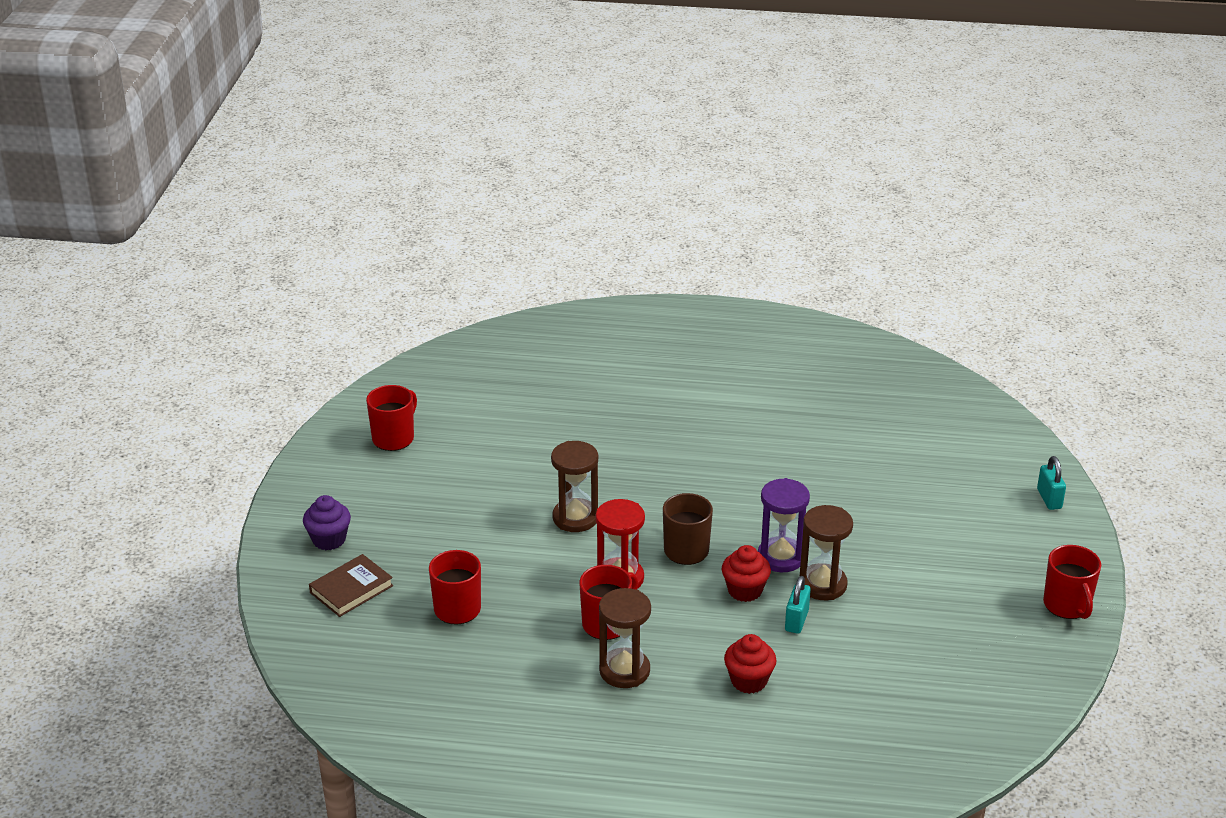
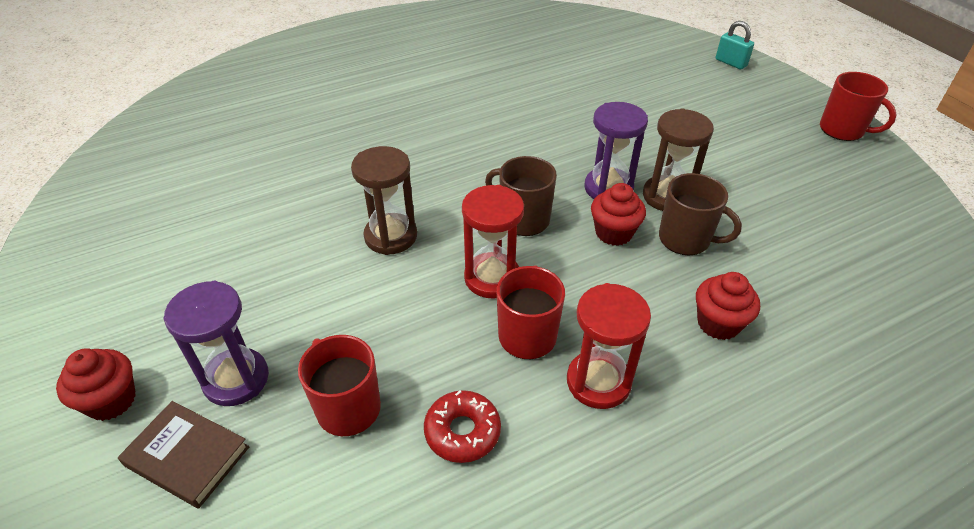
camera: 35 degrees left, 10 degrees up
purple cupcake [303,495,351,550] -> red cupcake [56,348,136,421]
brown book [309,554,393,617] -> brown book turned 75 degrees counterclockwise [118,401,249,509]
red mug [366,385,417,451] -> none
brown hourglass [599,588,651,688] -> red hourglass [567,283,651,409]
turquoise padlock [785,576,811,634] -> brown mug [659,173,742,255]
none -> purple hourglass [164,281,269,406]
none -> red donut [424,390,501,463]

